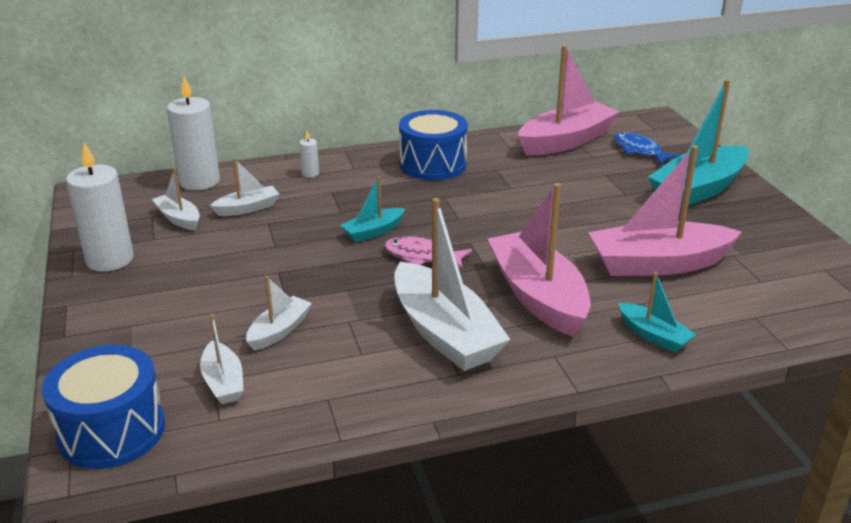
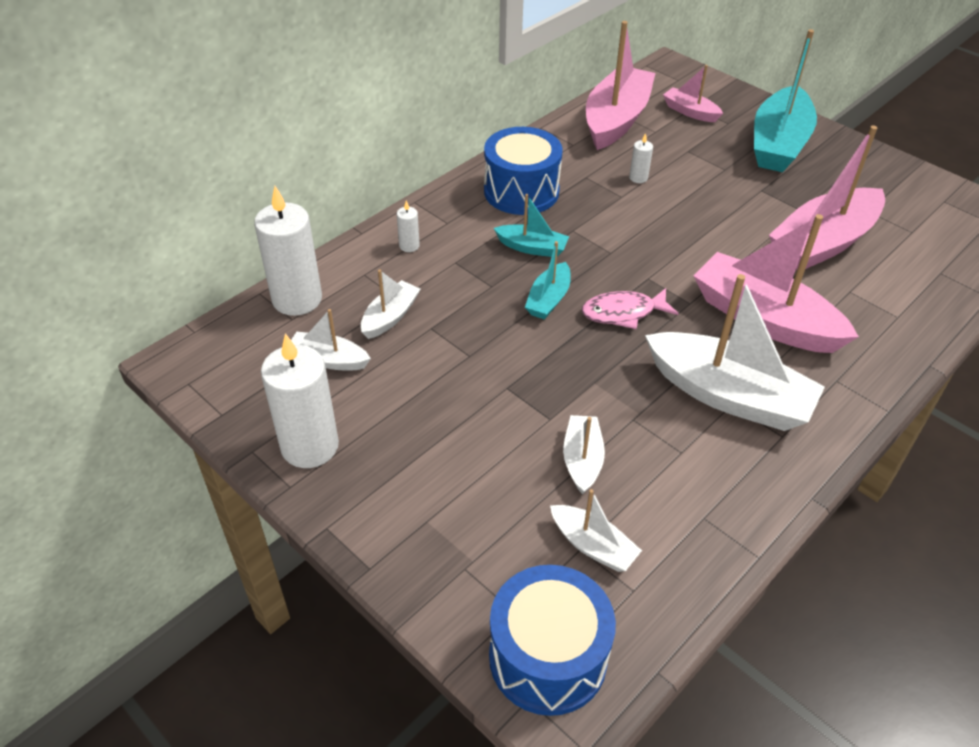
camera: 30 degrees left, 15 degrees up
blue fish [613,132,680,165] -> pink boat [663,65,723,122]
turquoise boat [618,272,696,352] -> turquoise boat moved to [494,194,569,257]
none -> white candle [629,133,653,183]

